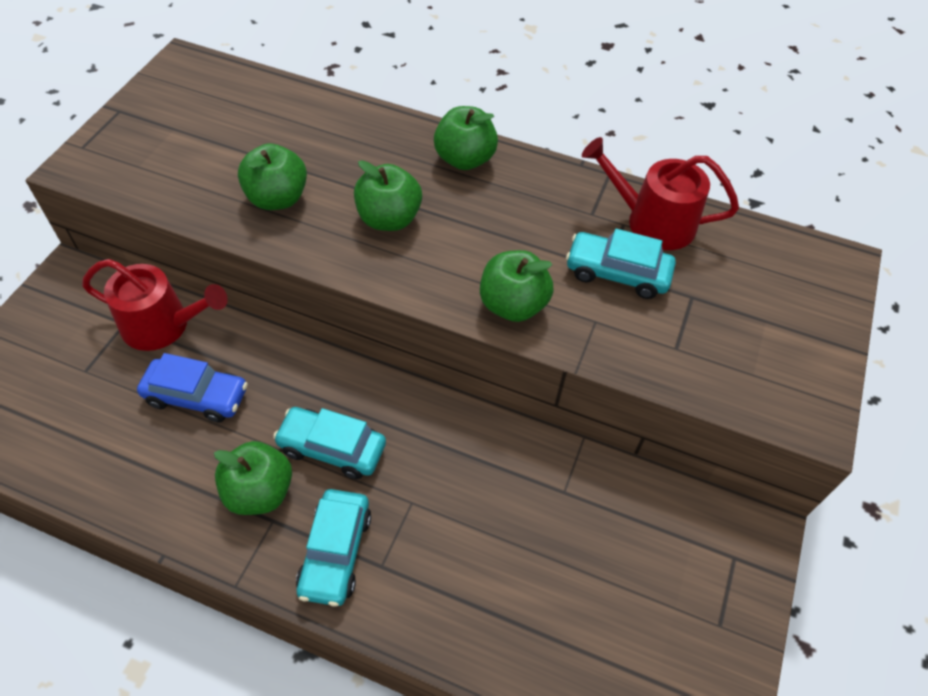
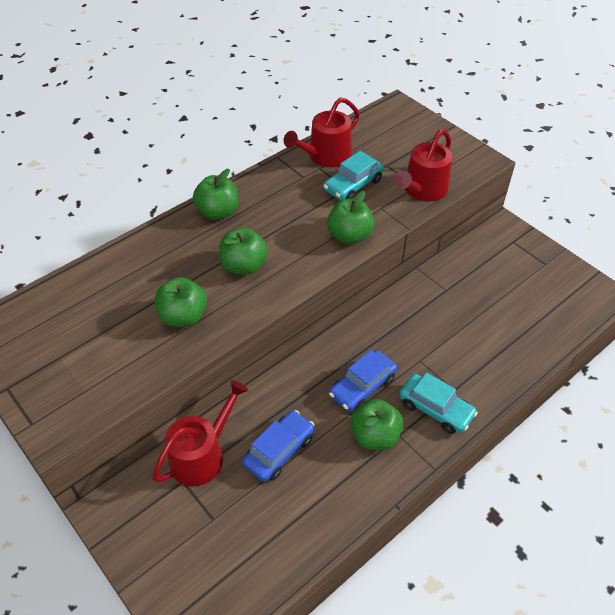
camera: 60 degrees left, 5 degrees down
turquoise car [273,407,386,479] -> blue car [329,350,397,412]
none -> red watering can [394,129,452,202]

